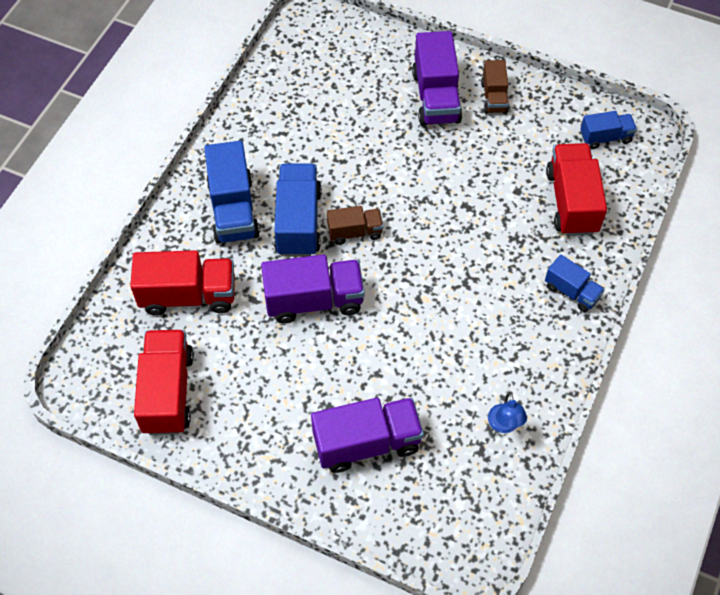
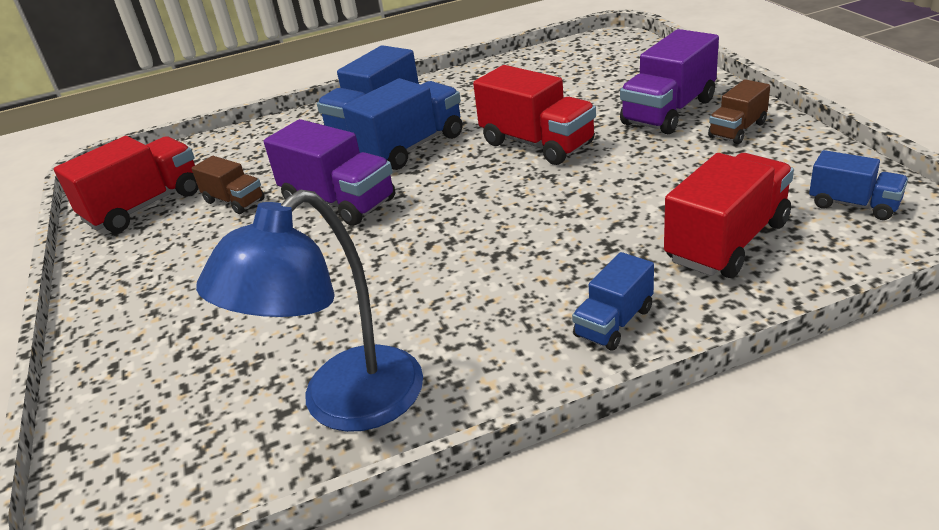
camera: 50 degrees right, 25 degrees down
red truck [130,250,235,316] -> red truck moved to [473,65,596,165]
purple truck [311,398,424,473] -> none
brown truck [327,206,383,245] -> brown truck moved to [191,156,265,214]
blue lamp [488,392,527,433] -> blue lamp [196,190,423,432], size x2.25
blue truck [545,254,605,312] -> blue truck turned 45 degrees clockwise [572,252,654,351]

